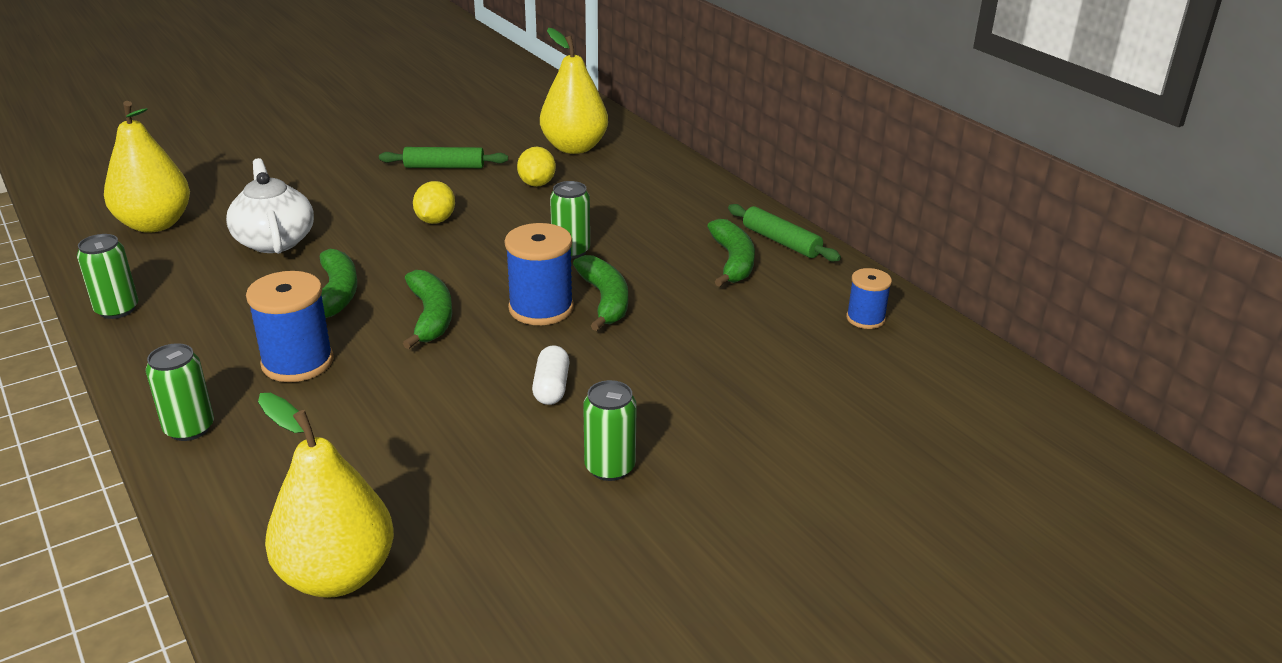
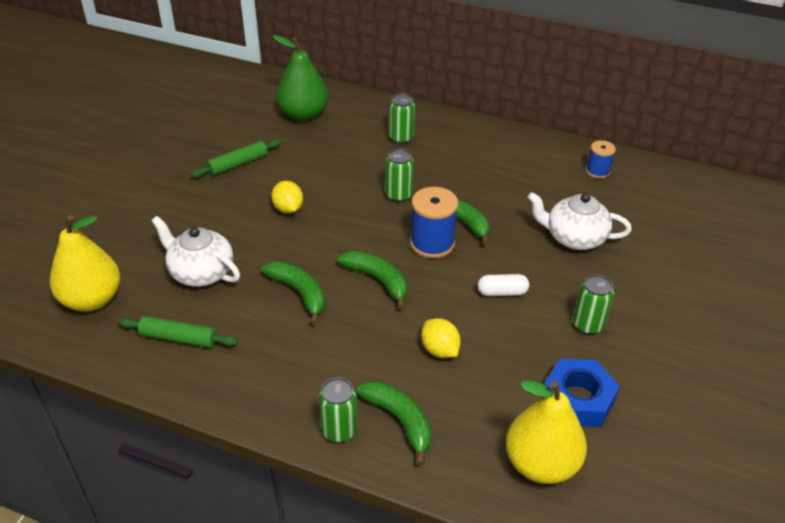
camera: 35 degrees left, 10 degrees up
green can [77,234,138,319] -> green can moved to [389,93,415,144]
blue spool [246,271,334,382] -> none
yellow lemon [517,147,556,187] -> yellow lemon moved to [421,318,461,358]
white capsule [532,345,570,405] -> white capsule turned 60 degrees counterclockwise [478,274,529,296]
yellow pear [540,28,608,154] -> green pear [273,35,328,122]
green banana [707,219,755,287] -> green banana moved to [356,381,432,466]
green rolling pin [728,204,841,262] -> green rolling pin moved to [118,316,238,348]
none -> white teapot [527,192,632,250]
none -> blue nut [541,359,620,427]

